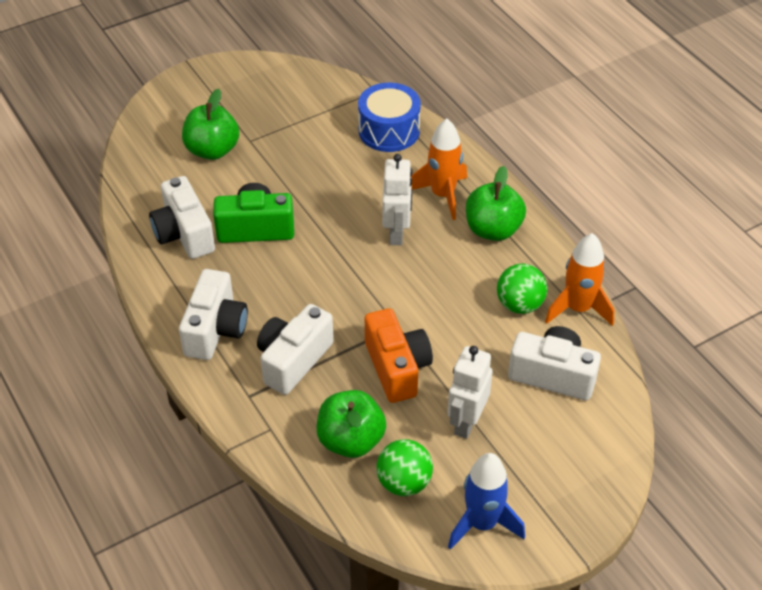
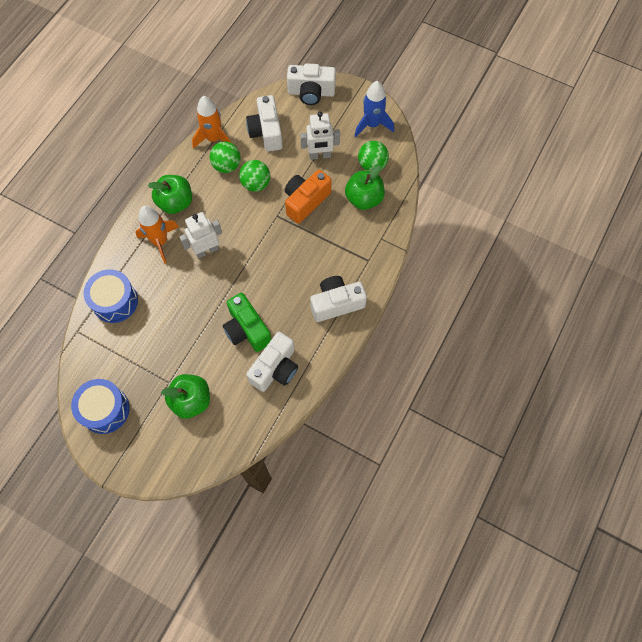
camera: 120 degrees left, 20 degrees up
white camera [257,304,334,395] -> white camera moved to [287,63,336,105]
none -> blue drum [71,379,130,434]
none -> green ball [239,160,270,192]

